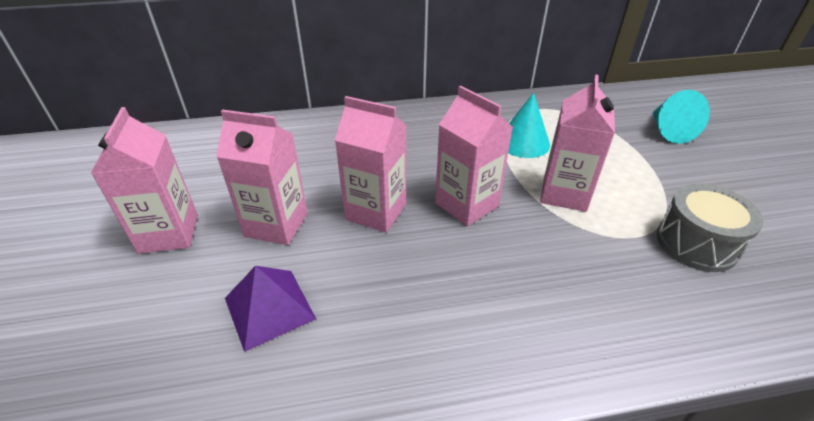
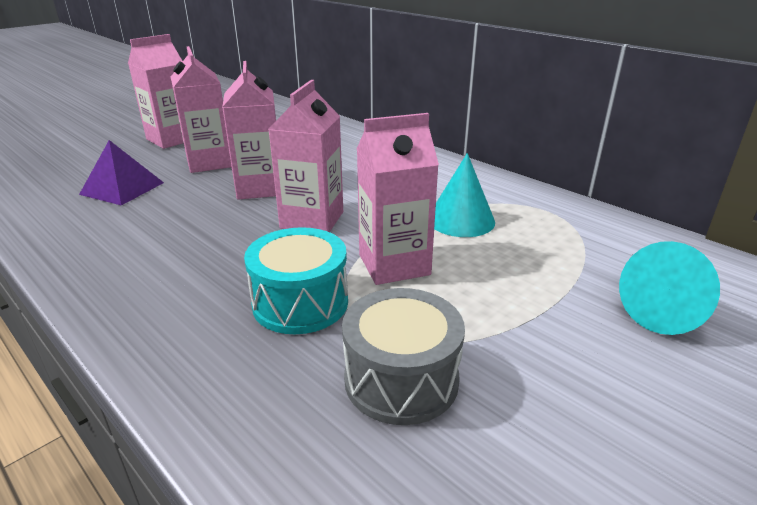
camera: 55 degrees right, 10 degrees down
none -> turquoise drum [244,227,348,334]

